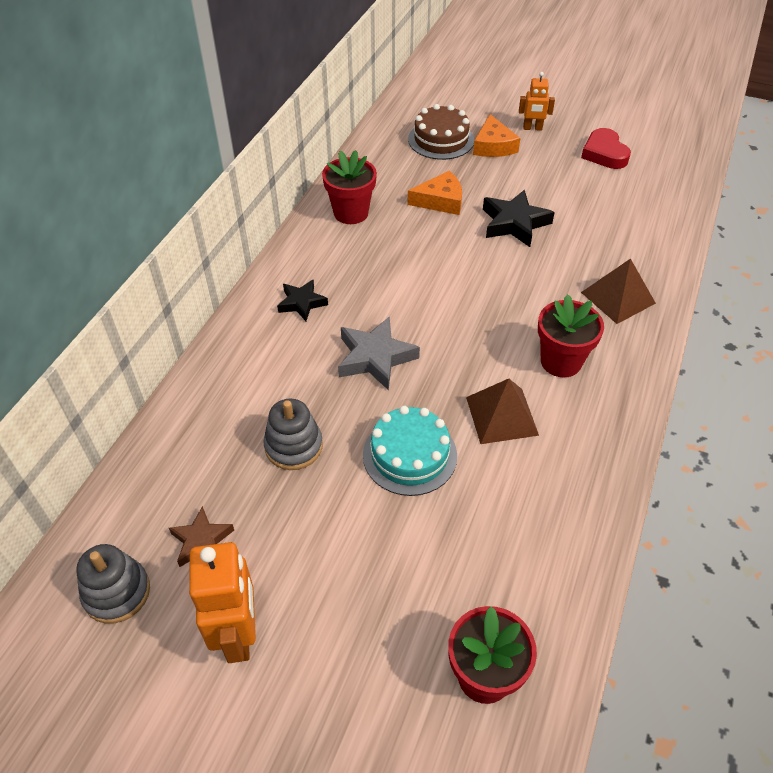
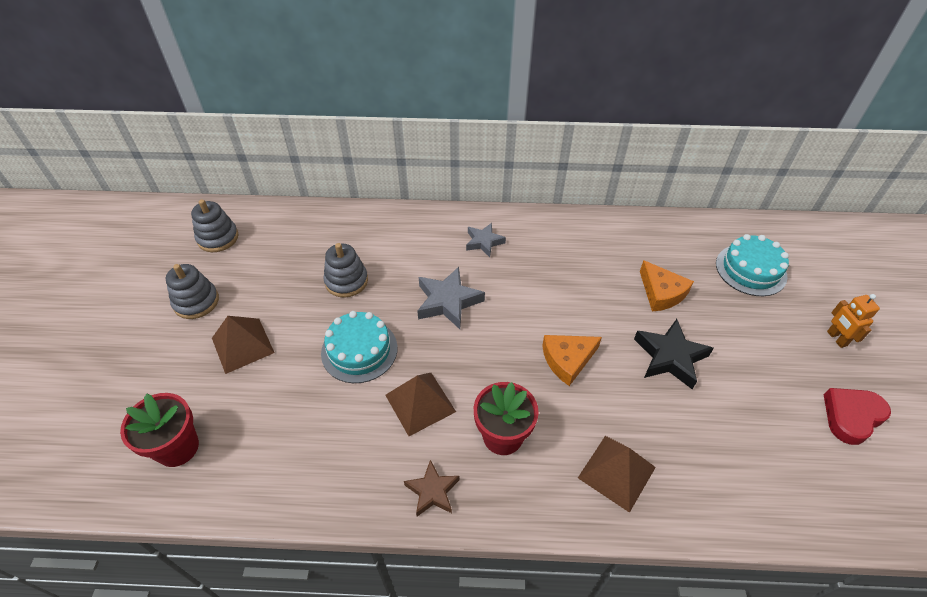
camera: 70 degrees right, 0 degrees up
brown star [169,506,234,567] -> brown star moved to [404,460,459,517]
orange robot [189,542,256,663] -> grey stacking toy [166,264,219,319]
black star [277,280,328,321] -> grey star [466,223,506,257]
red flower pot [322,150,377,224] -> none
brown cake [408,104,474,160] -> turquoise cake [716,234,789,296]
orange cheese [473,114,520,157] -> orange cheese moved to [542,335,602,386]
none -> brown pyramid [212,316,275,374]

